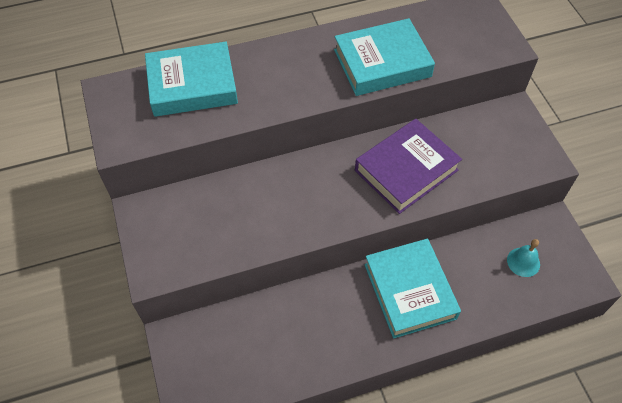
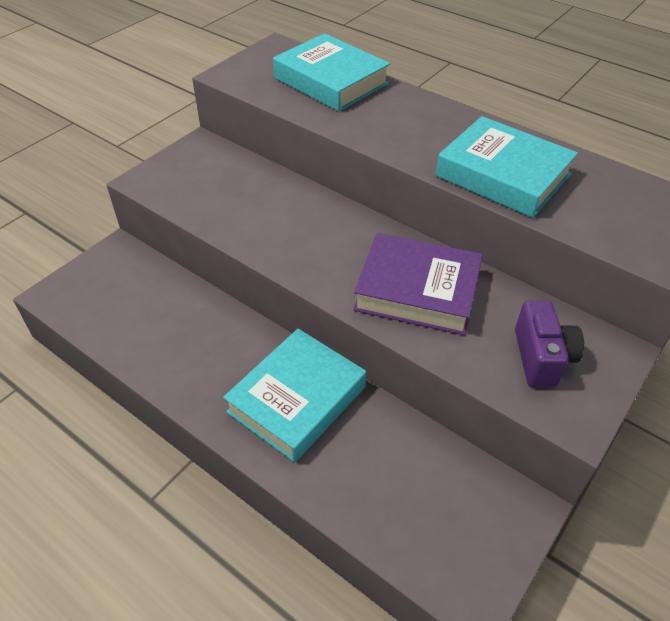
camera: 55 degrees right, 10 degrees down
turquoise bell [507,239,540,277] -> none
none -> purple camera [515,301,584,387]

